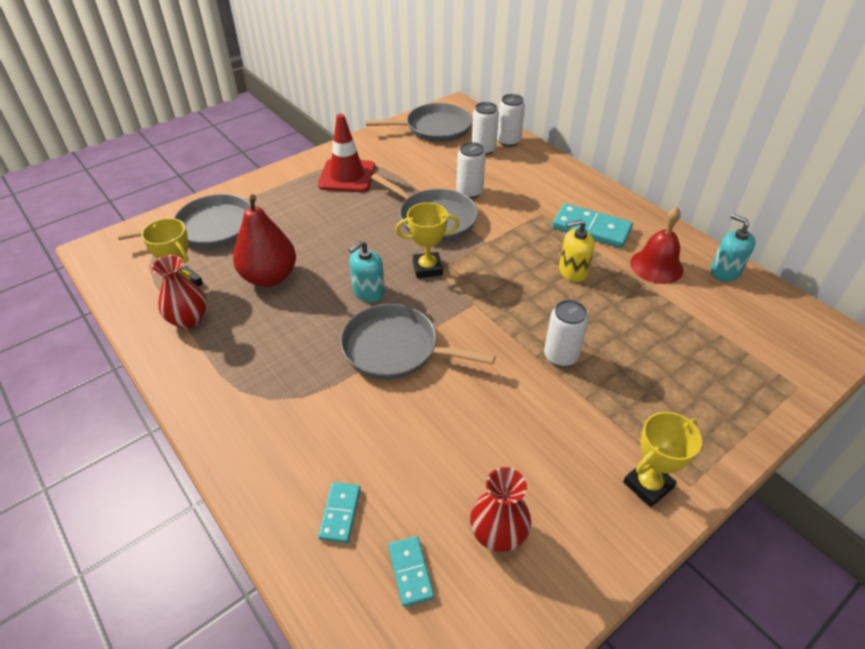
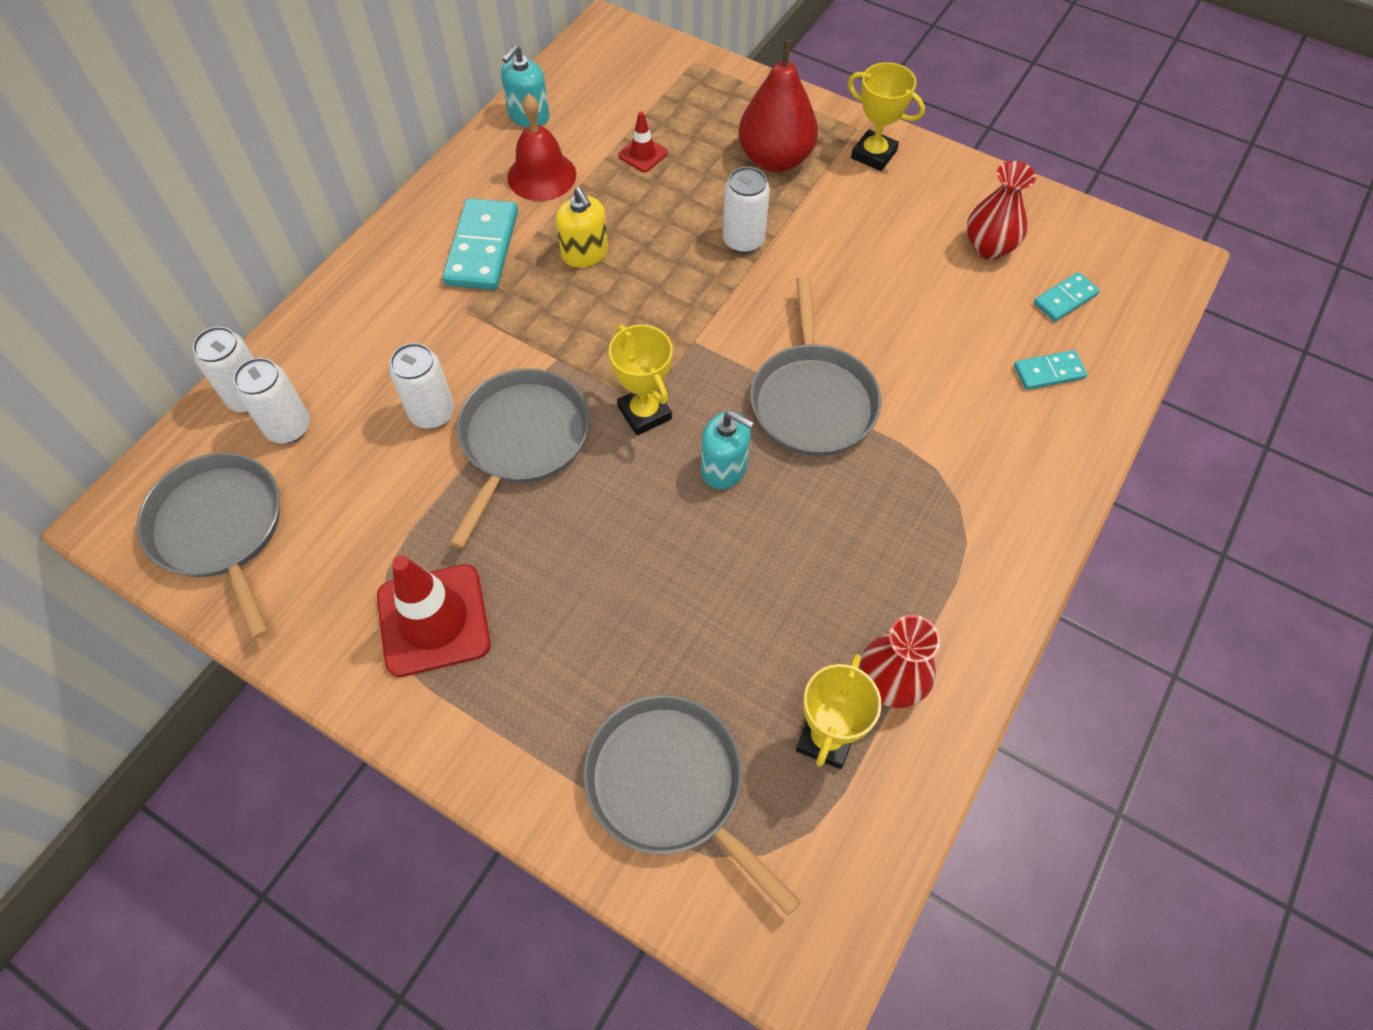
camera: 110 degrees left, 15 degrees up
red pear [233,194,296,287] -> red pear moved to [739,40,818,172]
none -> red traffic cone [618,111,668,172]

